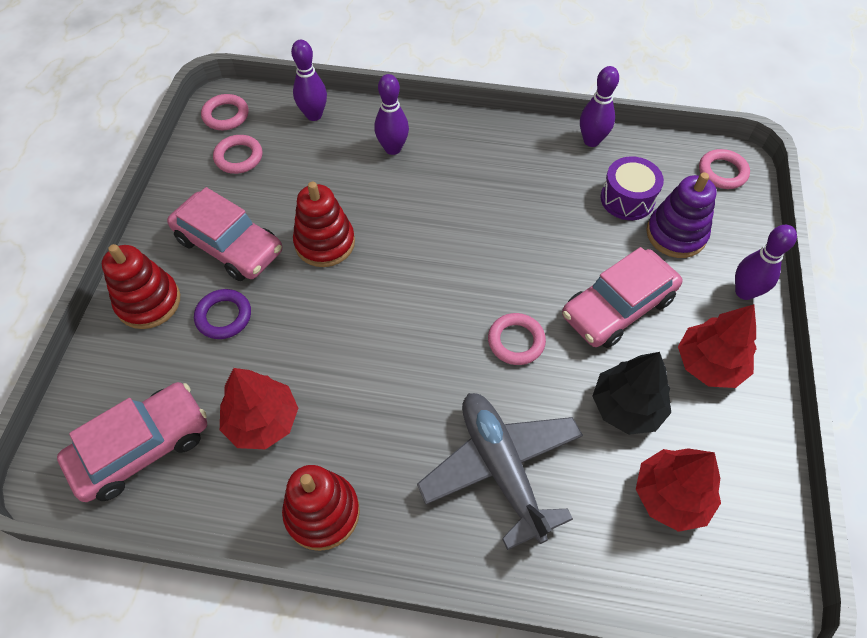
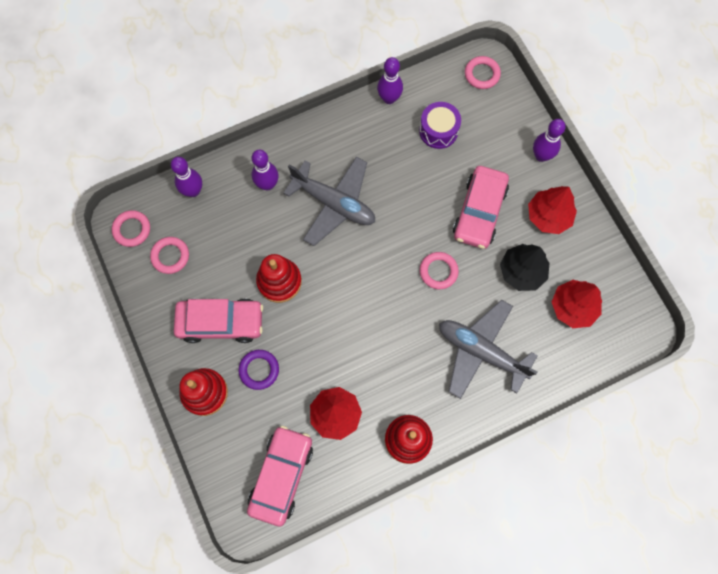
camera: 35 degrees left, 15 degrees up
purple stacking toy [646,172,717,258] -> none
none -> grey plane [283,157,375,246]

